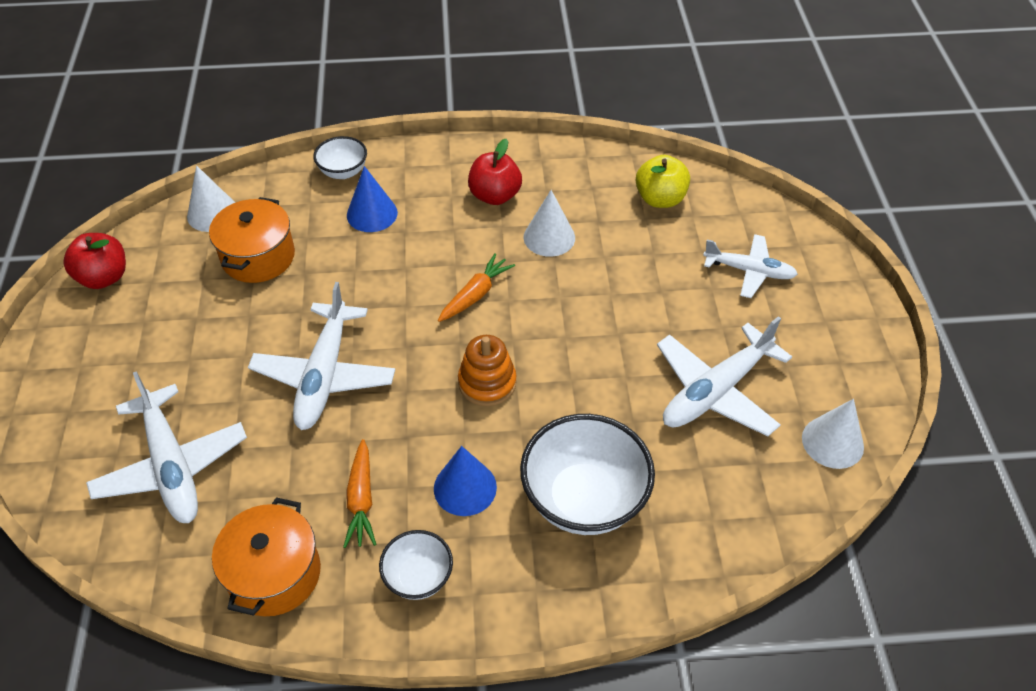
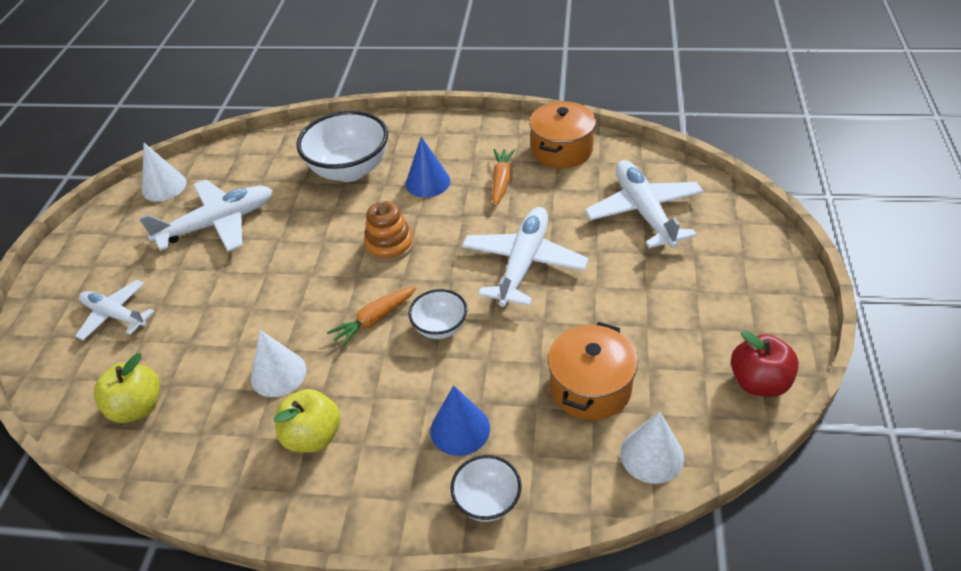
camera: 165 degrees left, 5 degrees down
white bowl [379,530,453,600] -> white bowl moved to [409,289,467,339]
red apple [468,139,522,205] -> yellow apple [274,389,341,453]

